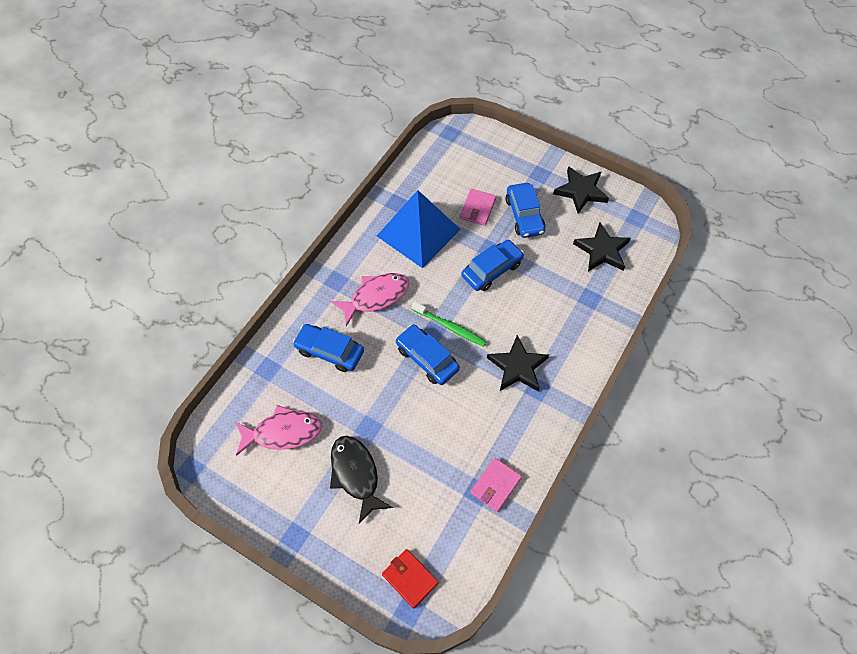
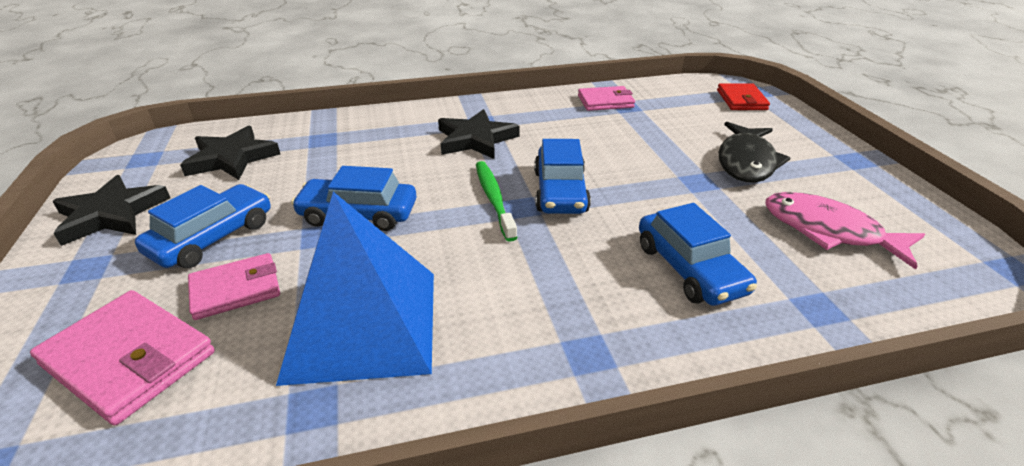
camera: 135 degrees left, 25 degrees down
pink fish [331,273,409,326] -> none
none -> pink wallet [30,290,215,425]

